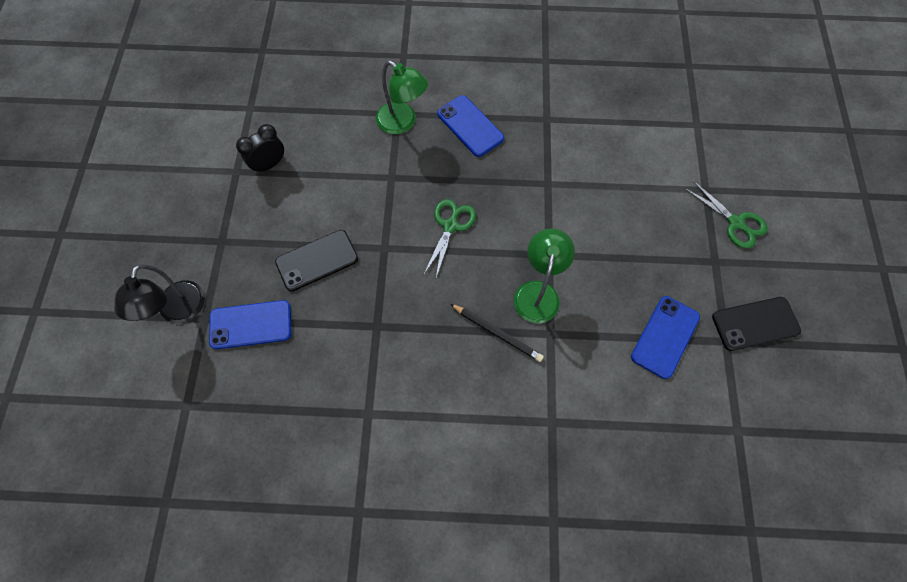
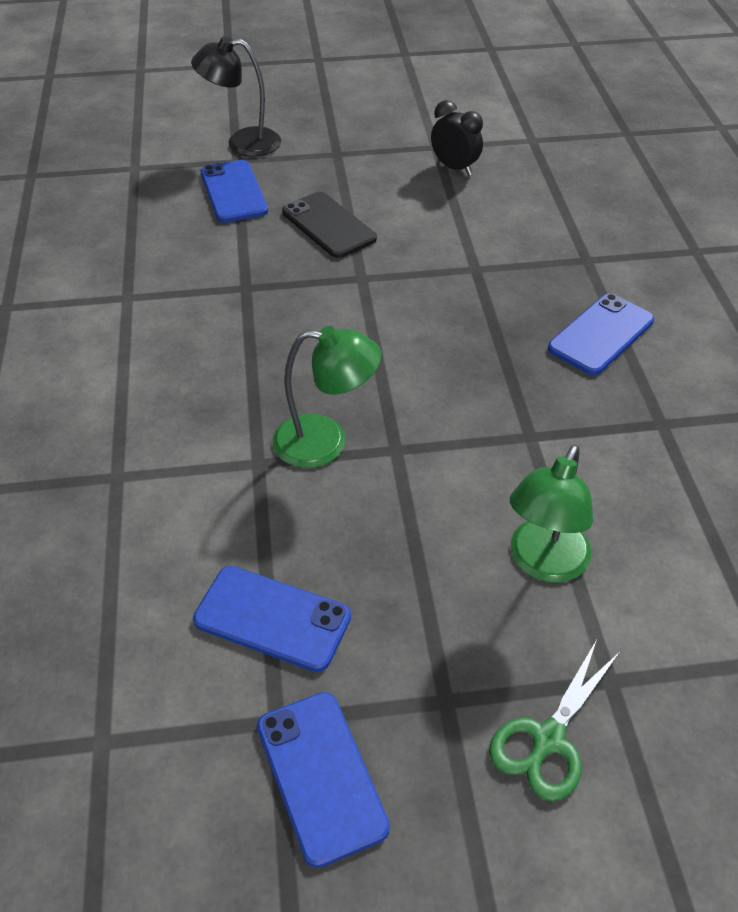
camera: 80 degrees right, 20 degrees down
green lamp [376,60,428,134] -> green lamp moved to [510,445,593,583]
green scissors [424,199,476,278] -> none
black pencil [451,304,544,362] -> none
black phone [712,297,801,351] -> blue phone [257,692,390,868]

